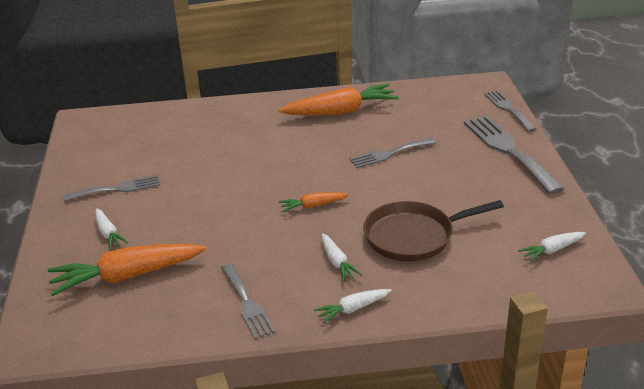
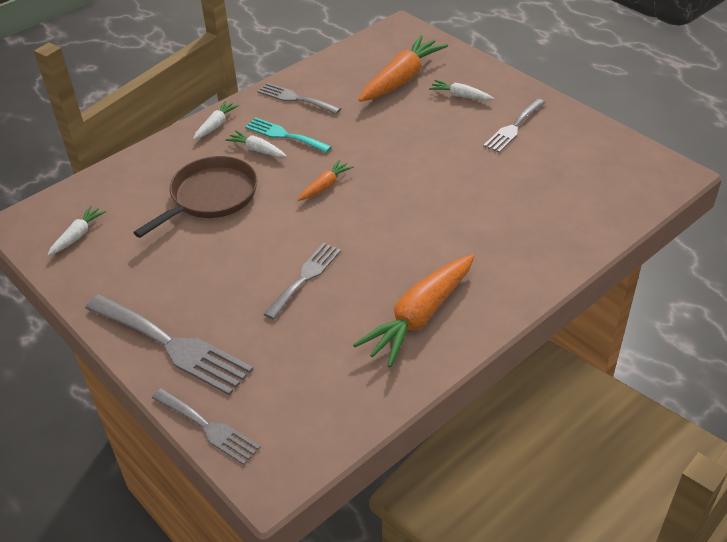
camera: 145 degrees right, 10 degrees up
none -> turquoise fork [245,117,332,153]

